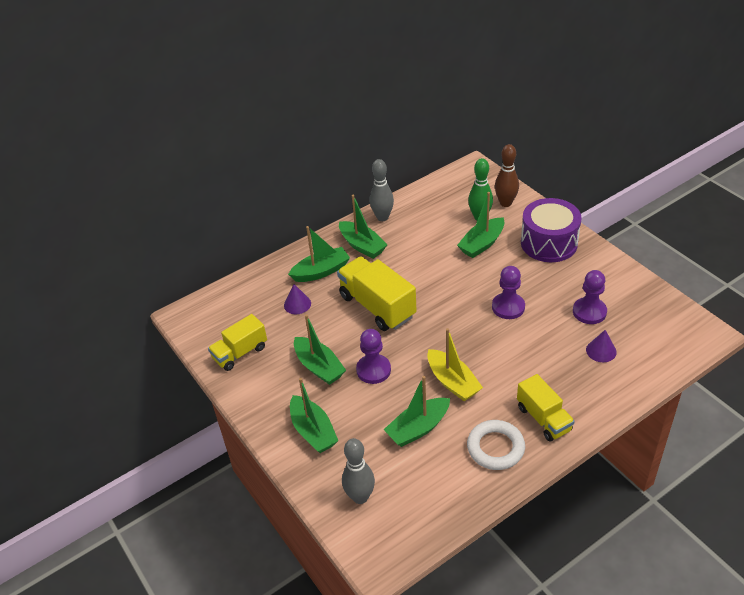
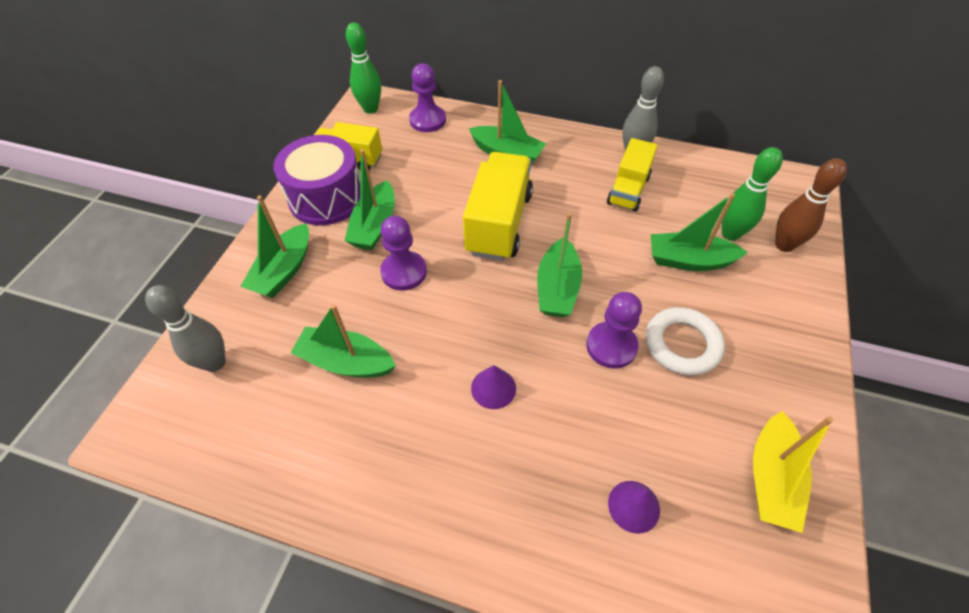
camera: 50 degrees right, 10 degrees up
purple cone [284,284,311,314] -> purple cone moved to [471,365,516,409]
green boat [339,195,388,259] -> green boat moved to [537,212,582,317]
yellow boat [427,328,483,401] -> yellow boat moved to [753,411,833,533]
white ring [467,420,525,470] -> white ring moved to [646,307,725,376]
yellow truck [517,374,575,442] -> yellow truck moved to [607,138,658,212]
purple drum [521,198,582,262] -> purple drum moved to [273,135,361,225]
purple pawn [573,270,607,324] -> purple pawn moved to [409,63,446,132]
none -> green bowling pin [346,23,381,114]

